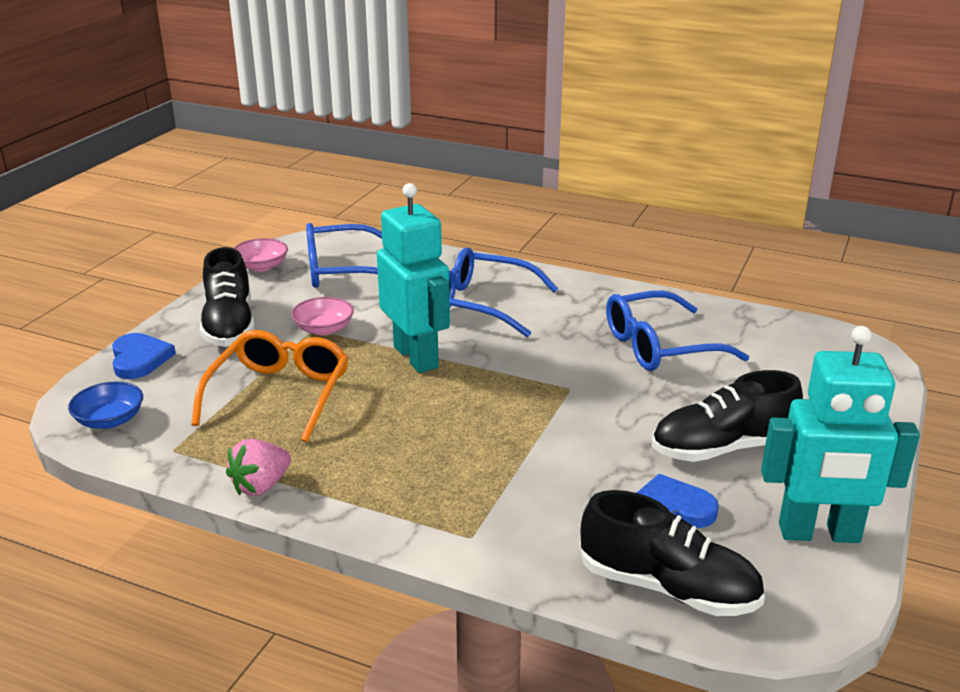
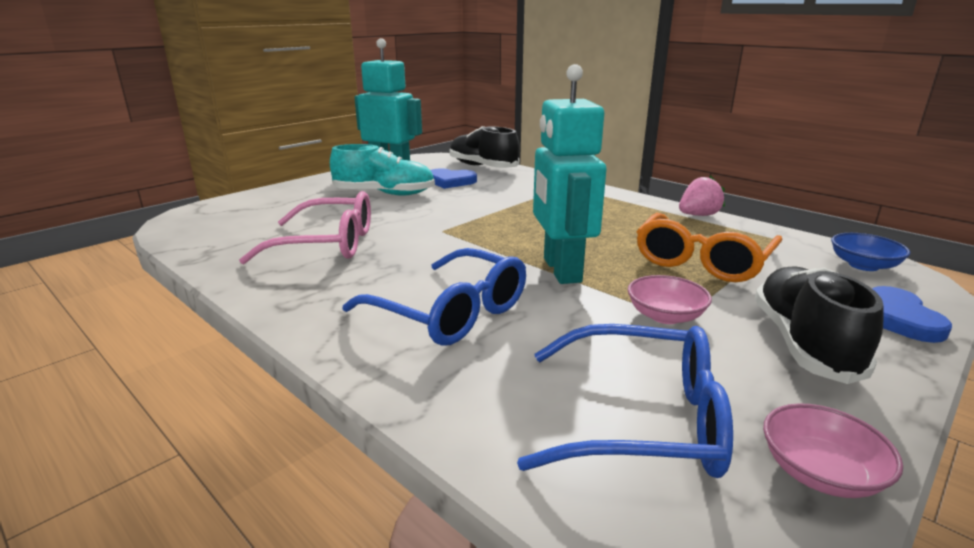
camera: 160 degrees left, 5 degrees down
blue glasses [606,291,749,371] -> pink glasses [239,191,371,264]
black shoe [652,370,803,462] -> turquoise shoe [330,144,435,196]

